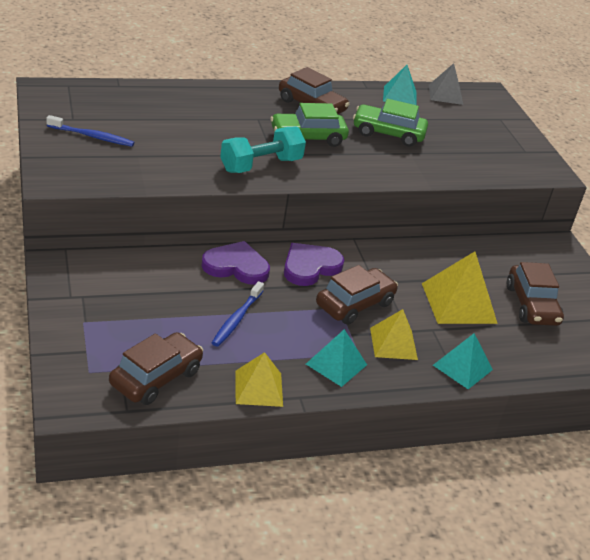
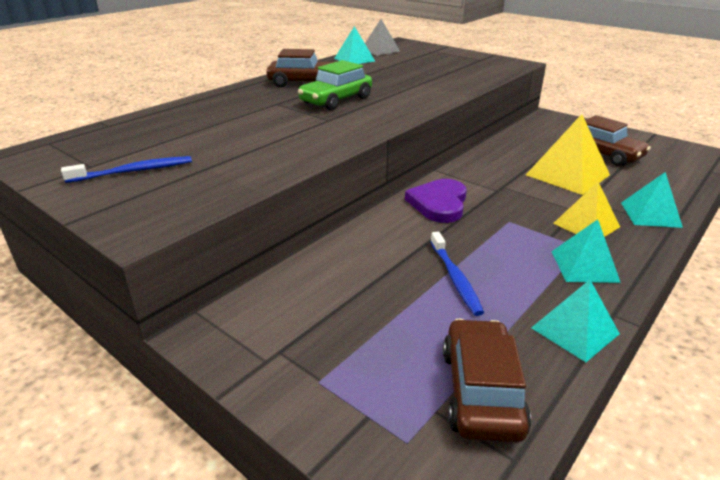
camera: 30 degrees left, 5 degrees down
purple heart [201,241,270,285] -> none
turquoise dumbbell [220,126,306,173] -> none
yellow pyramid [235,352,283,407] -> turquoise pyramid [531,280,620,362]
brown car [316,265,398,325] -> none
green car [353,99,428,147] -> none

